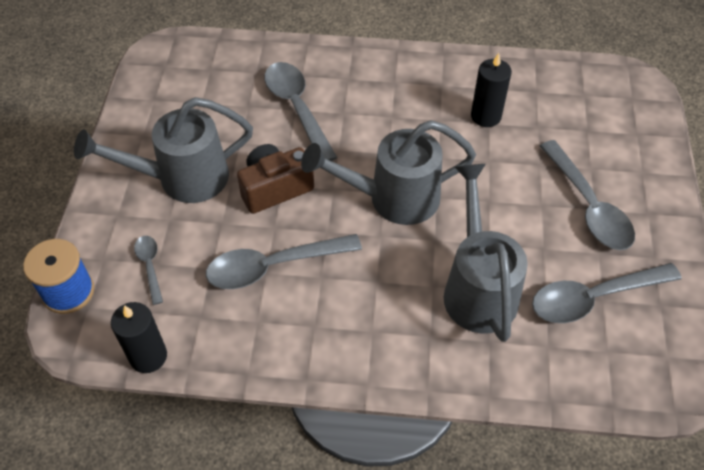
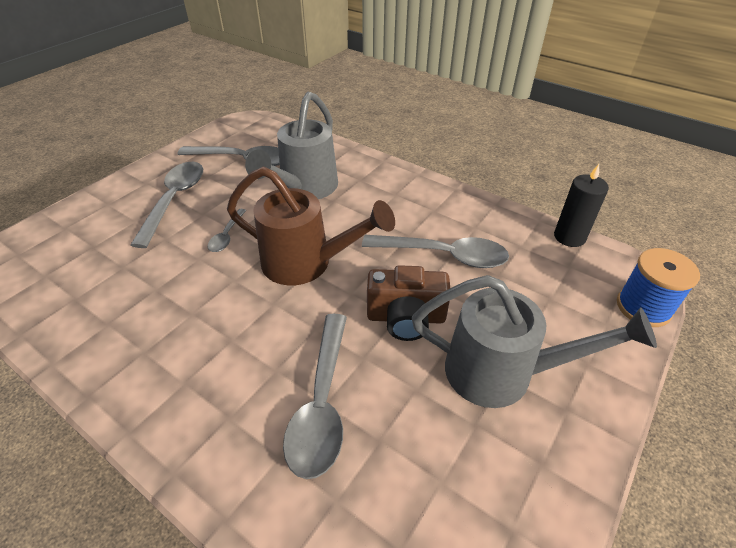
camera: 150 degrees left, 10 degrees down
grey spoon [134,236,163,305] -> grey spoon moved to [207,209,247,252]
grey watering can [301,120,476,225] -> brown watering can [227,167,395,285]
black candle [471,53,512,127] -> none

